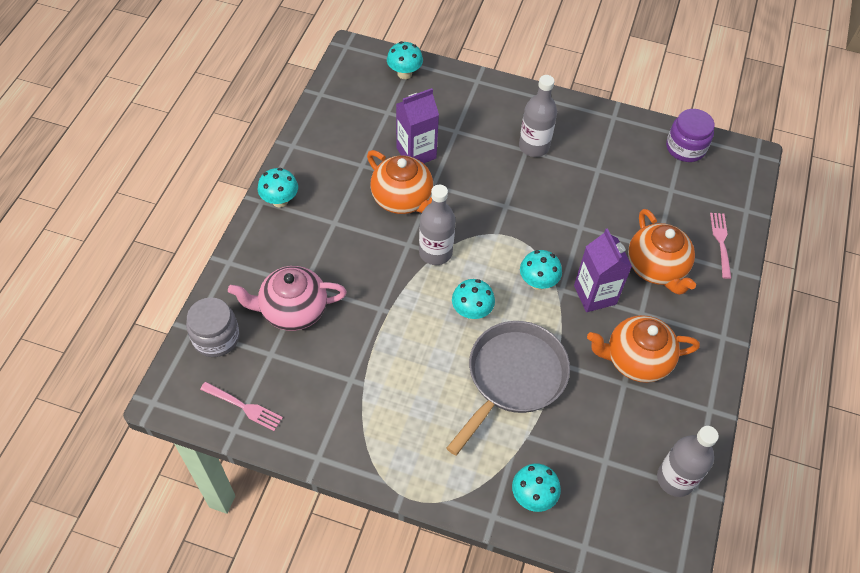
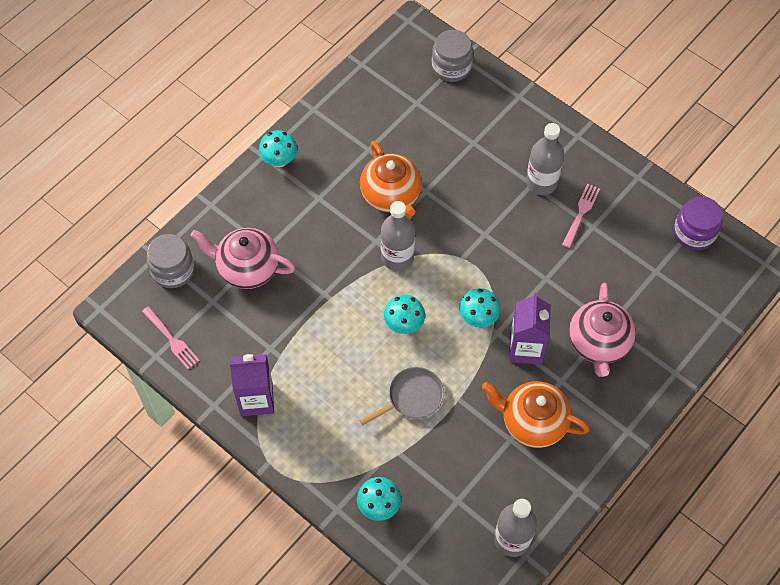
camera: 25 degrees right, 5 degrees up
turquoise mushroom [387,41,423,79] -> grey jar [432,30,473,82]
purple carton [396,88,439,163] -> purple carton moved to [230,354,274,416]
grey pan [446,321,570,456] -> grey pan [359,367,444,425], size x0.58
orange teapot [628,209,696,295] -> pink teapot [569,283,636,377]
pink fork [710,213,731,279] -> pink fork moved to [562,184,600,248]

